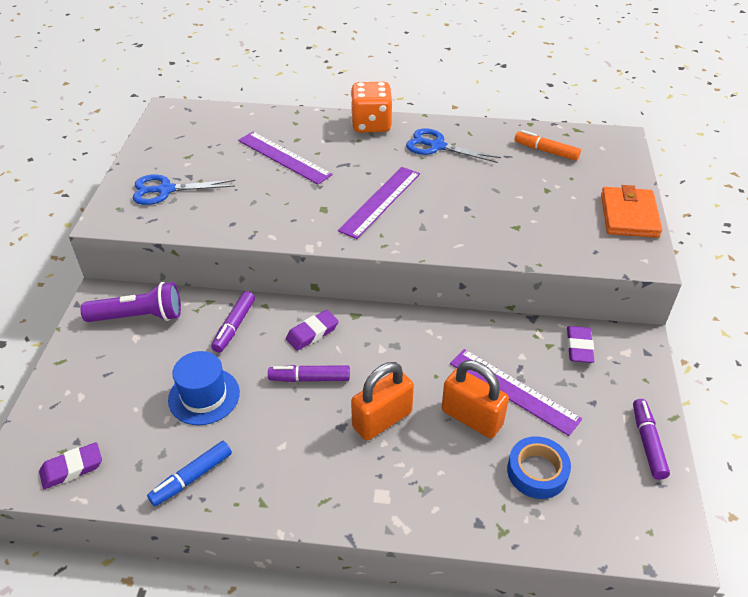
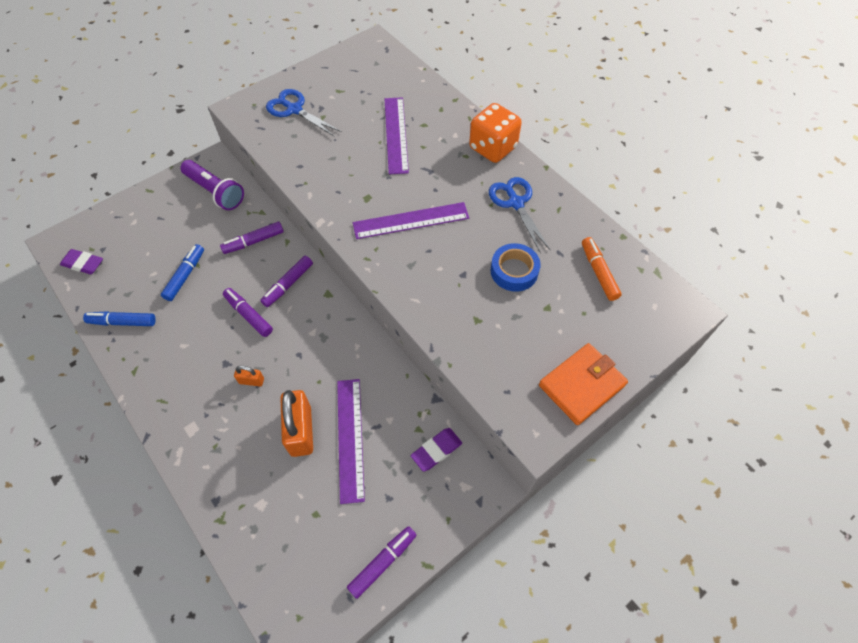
camera: 45 degrees right, 15 degrees up
blue hat [168,351,240,425] -> blue marker [161,244,204,301]
purple eraser [286,310,339,351] -> purple marker [260,256,313,307]
orange padlock [351,362,414,441] -> orange padlock [234,366,264,386], size x0.48
blue tape [507,436,571,499] -> blue tape moved to [491,243,541,292]

